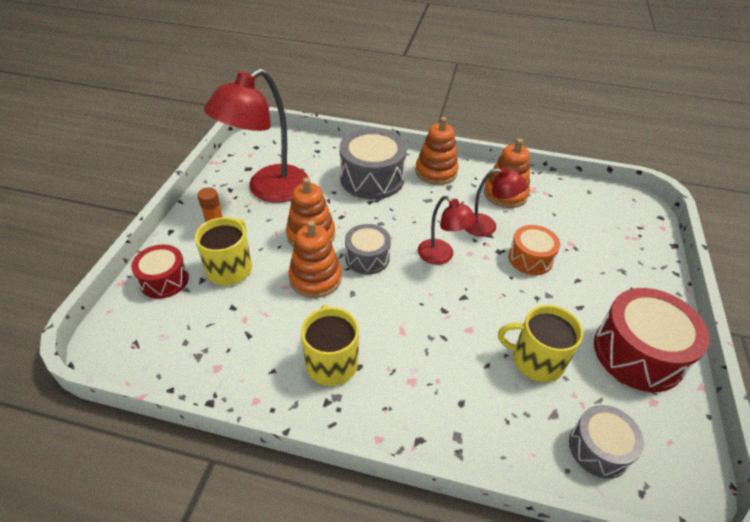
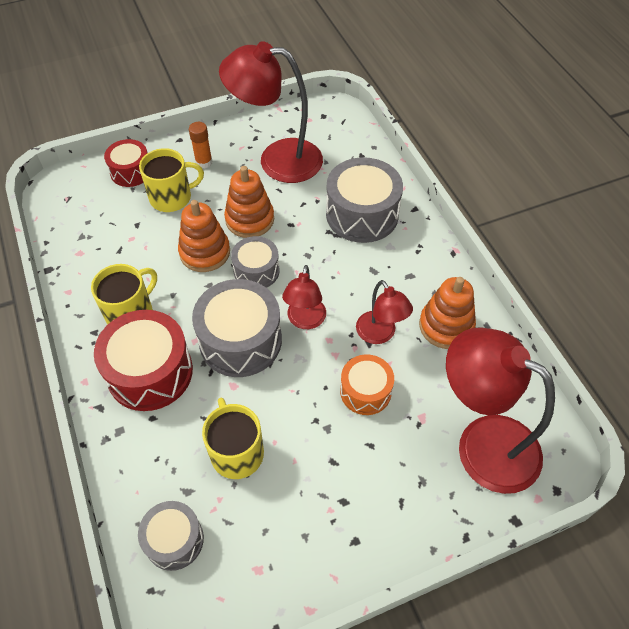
camera: 55 degrees right, 10 degrees up
orange stacking toy [415,117,458,185] -> none
red drum [594,288,710,392] -> red drum moved to [94,310,193,411]
none -> grey drum [192,279,282,377]
none -> red lamp [446,328,555,494]

